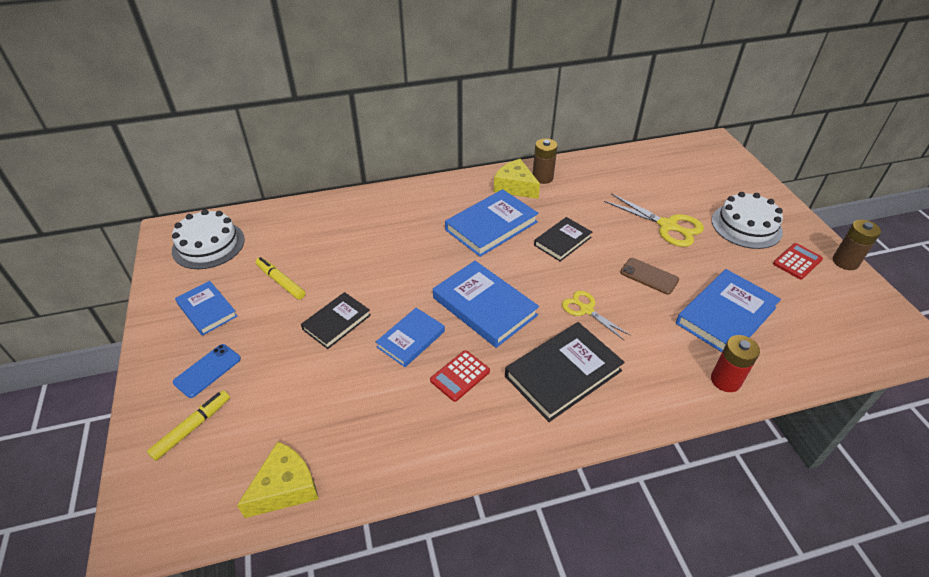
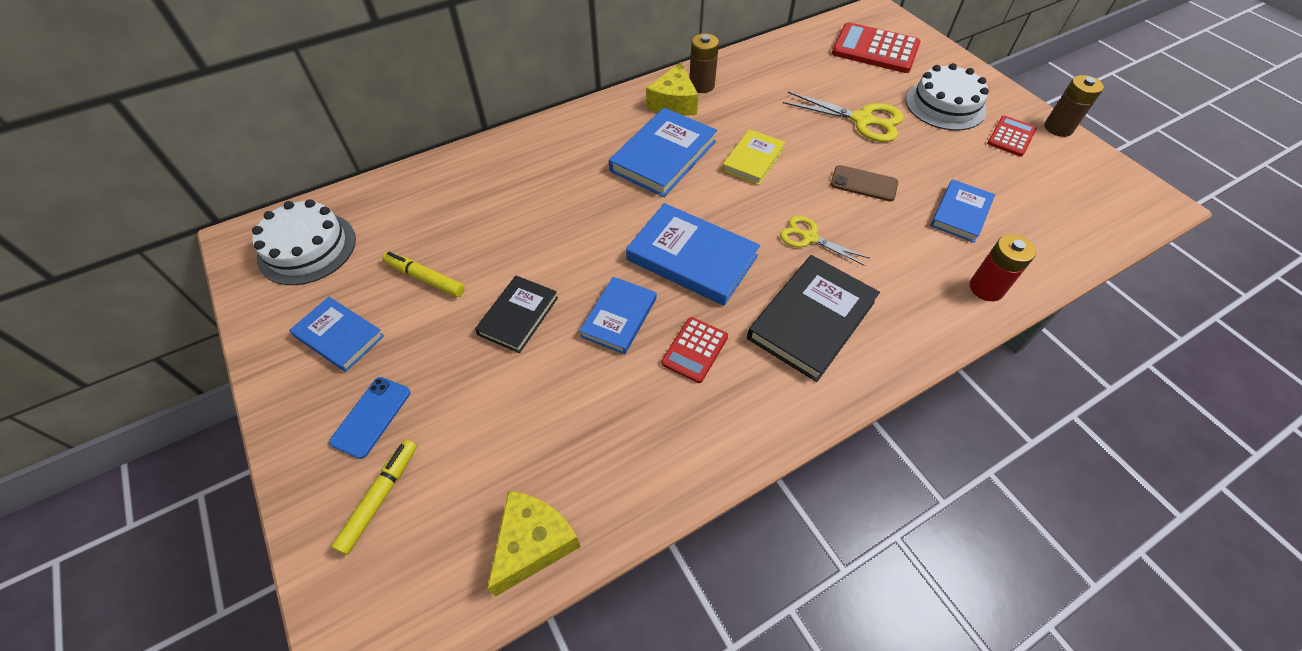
camera: 15 degrees left, 10 degrees up
yellow cheese [494,159,540,199] -> yellow cheese turned 105 degrees counterclockwise [646,62,698,116]
black book [534,217,592,262] -> yellow book [722,129,785,185]
blue book [676,269,781,352] -> blue book [930,179,995,243], size x0.62
none -> red calculator [832,22,921,73]

